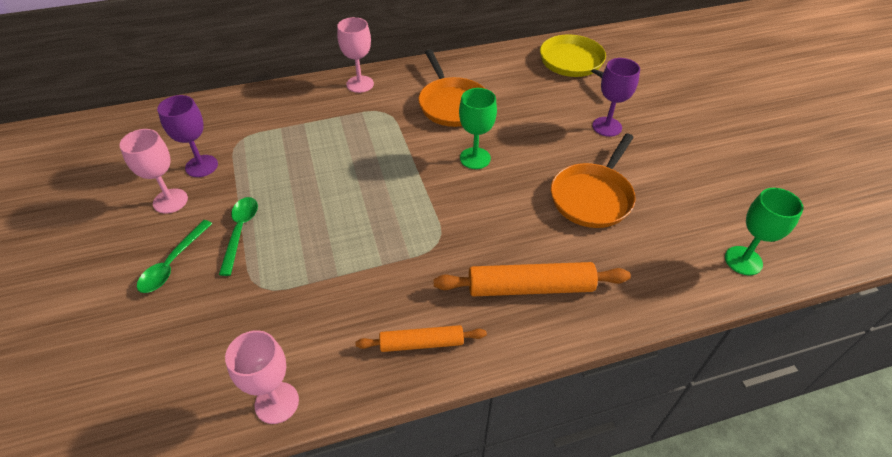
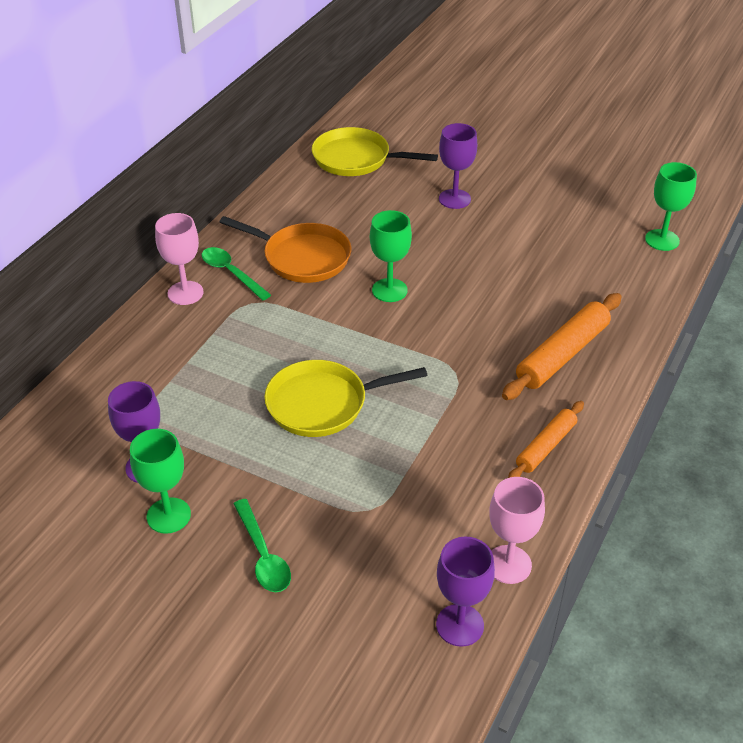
camera: 45 degrees left, 5 degrees down
pink goblet [119,129,188,214] -> green goblet [130,429,191,534]
green spoon [219,197,258,276] -> green spoon moved to [202,247,271,300]
orange pan [551,133,636,228] -> none
none -> yellow pan [264,360,428,437]
none -> purple goblet [436,537,495,647]

